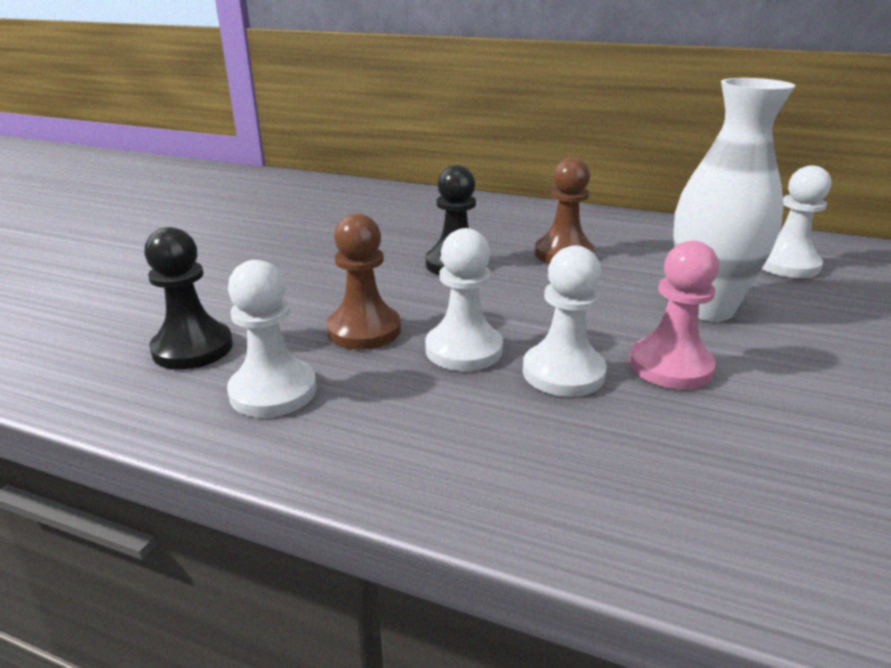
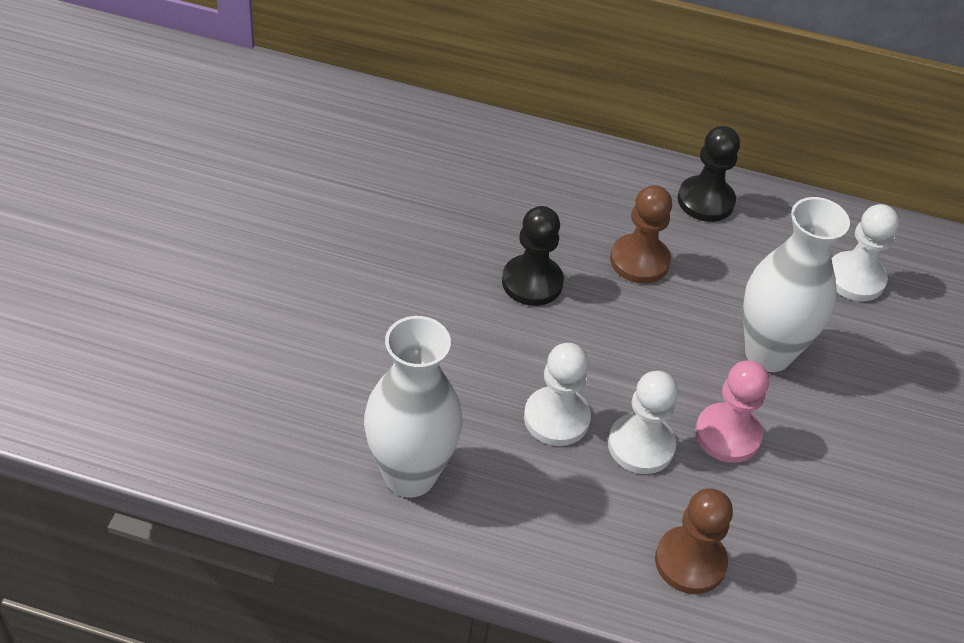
camera: 10 degrees left, 20 degrees up
black pawn [144,227,233,370] -> black pawn moved to [678,126,740,222]
white pawn [227,260,317,418] -> white vase [364,316,462,497]
brown pawn [326,213,401,349] -> brown pawn moved to [655,488,733,594]

